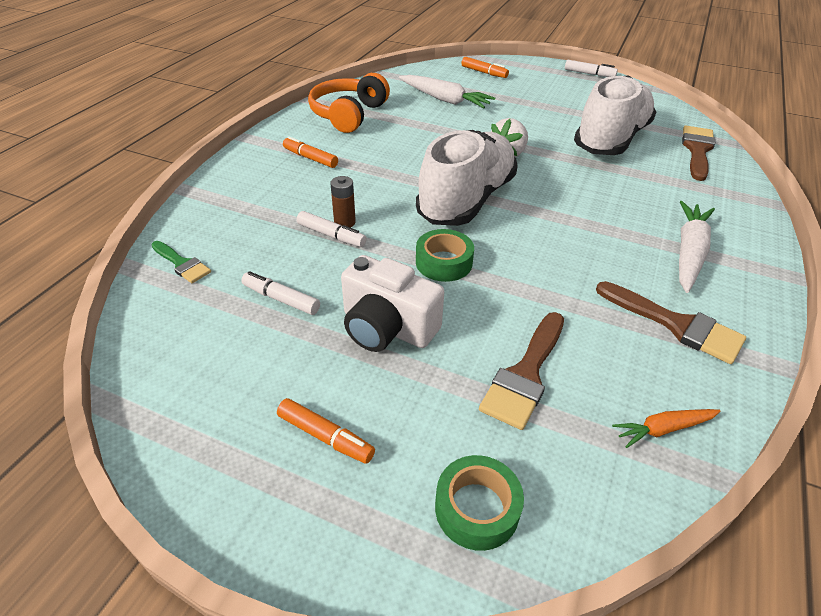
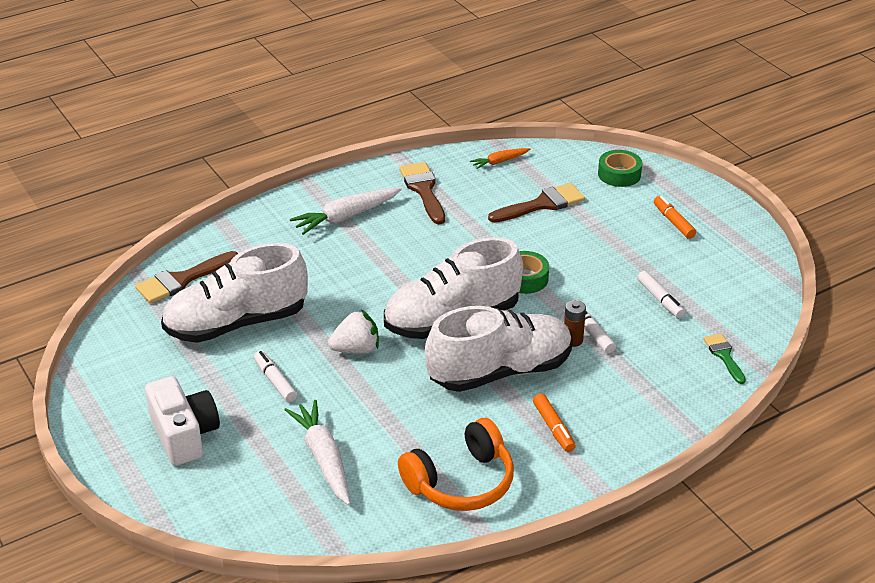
camera: 145 degrees left, 5 degrees down
white camera [341,255,444,352] -> white camera moved to [145,376,220,466]
orange marker [461,57,509,78] -> none
white marker [565,60,618,77] -> white marker moved to [254,351,297,402]
orange carrot [612,409,721,448] -> orange carrot turned 135 degrees clockwise [470,148,530,169]
none -> white shoe [425,306,572,392]

